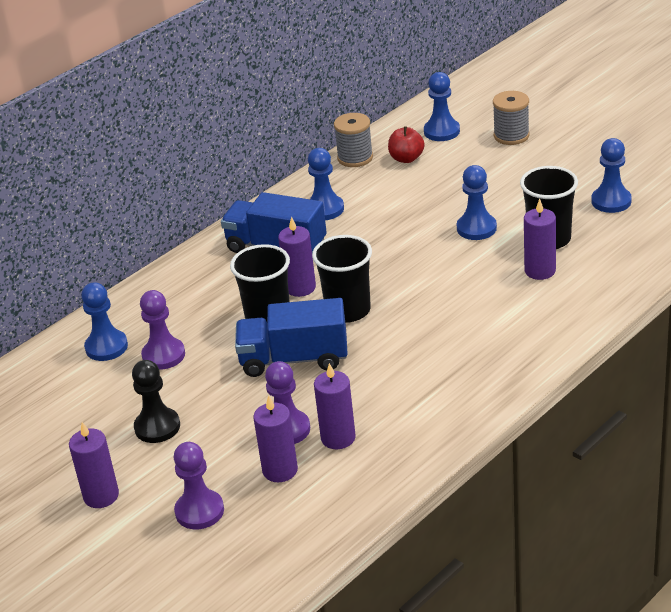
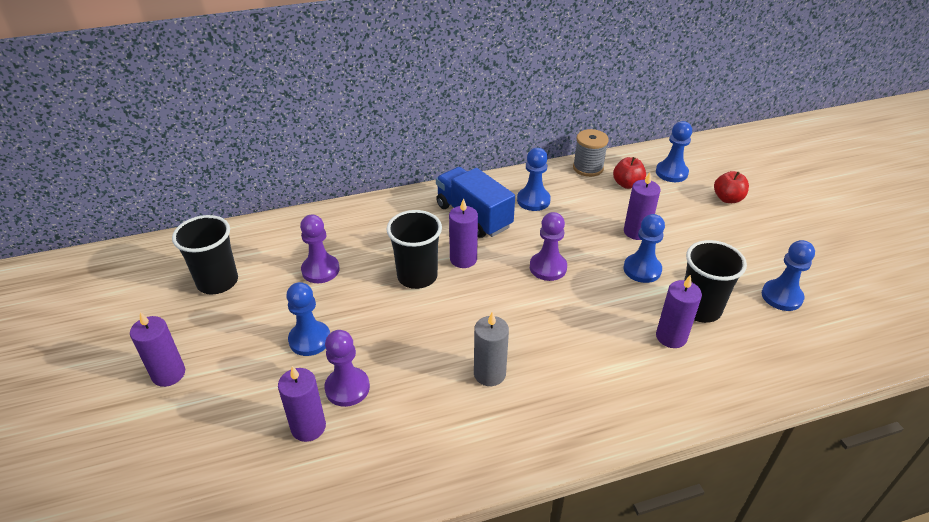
camera: 25 degrees right, 5 degrees up
blue pawn [81,282,128,361] -> blue pawn moved to [286,282,330,356]
black pawn [132,360,180,443] -> none
purple pawn [174,442,224,529] -> purple pawn moved to [530,212,567,281]
blue truck [235,298,348,377] -> none
black cup [312,235,372,323] -> black cup moved to [172,215,238,295]
purple candle [314,363,356,449] -> purple candle moved to [624,172,660,240]
grey spool [493,91,530,145] -> red apple [714,171,749,203]
none -> grey candle [474,312,509,386]

